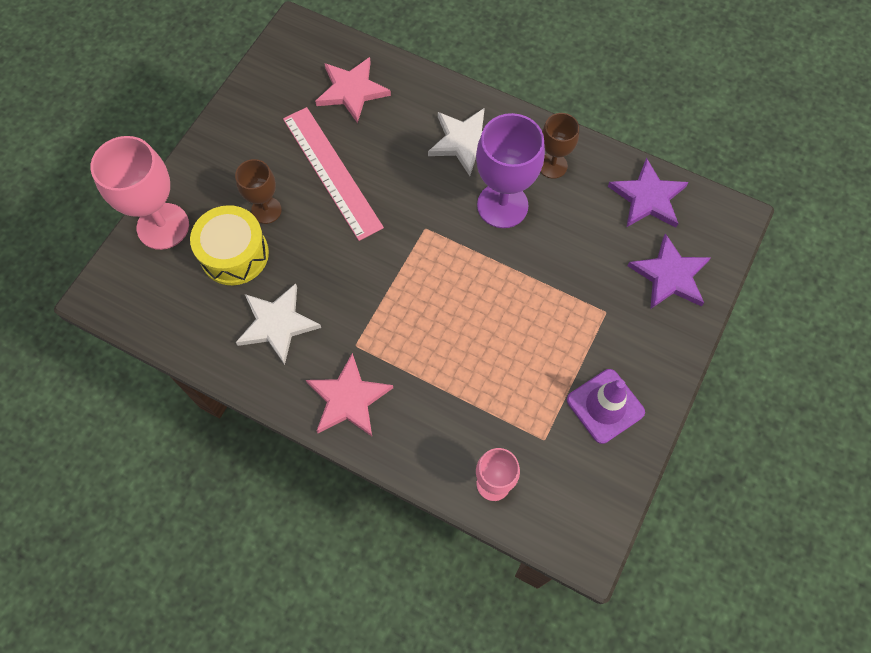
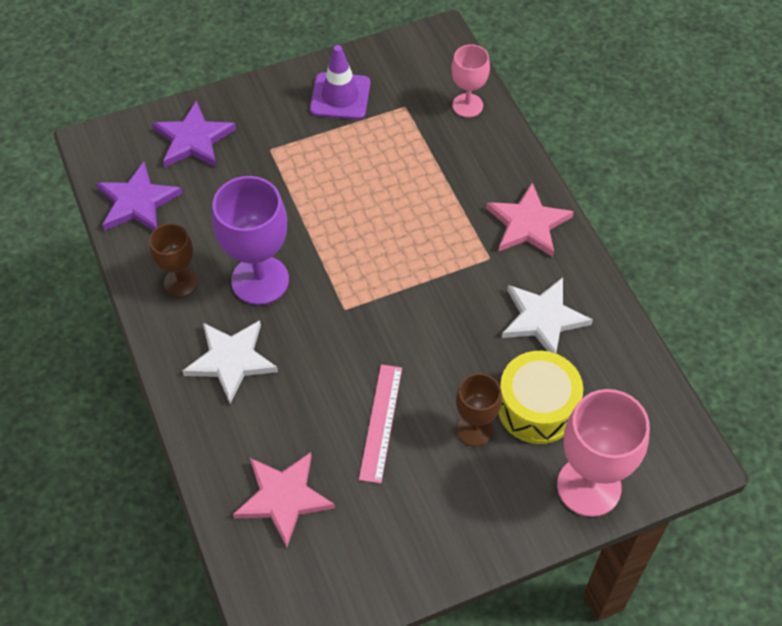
camera: 140 degrees left, 10 degrees down
pink ruler [283,107,384,241] -> pink ruler [359,364,402,483], size x0.64

